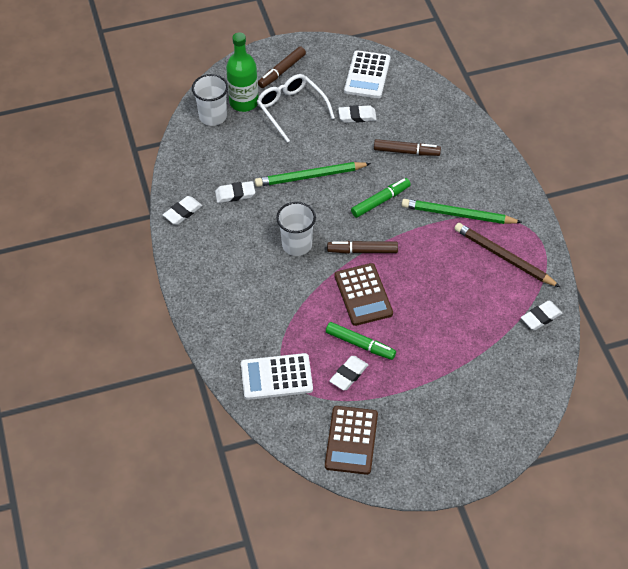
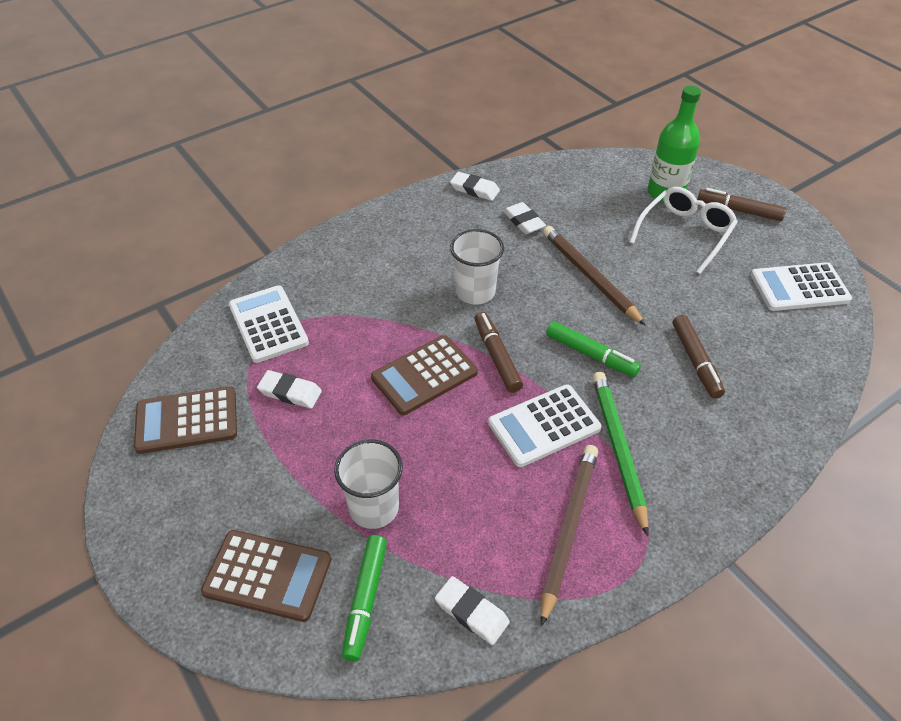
camera: 70 degrees right, 5 degrees down
white cup [192,74,228,126] -> white cup moved to [334,439,403,529]
green pencil [255,162,371,187] -> brown pencil [543,226,646,326]
green marker [326,322,396,360] -> green marker moved to [342,535,387,661]
white eraser [338,105,377,123] -> none
none -> brown calculator [201,530,331,622]
none -> white calculator [488,384,601,467]

